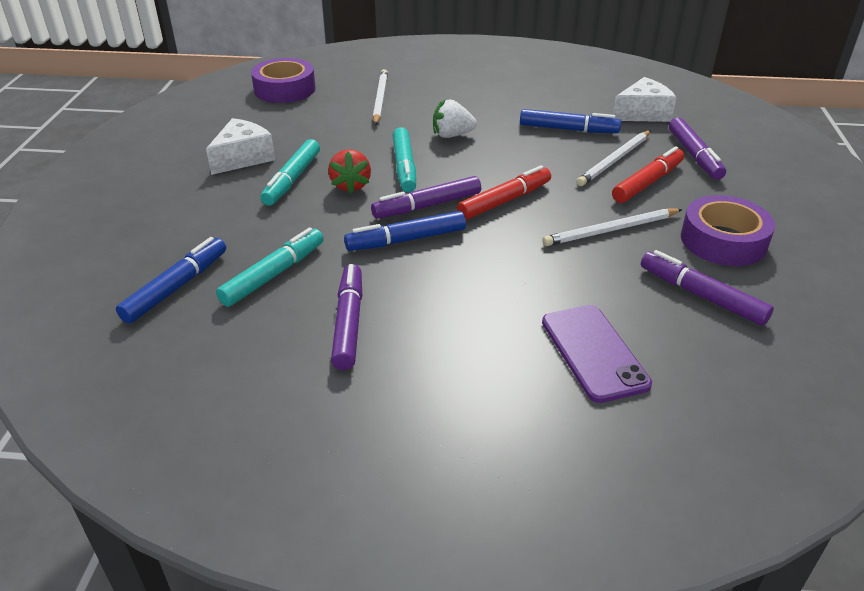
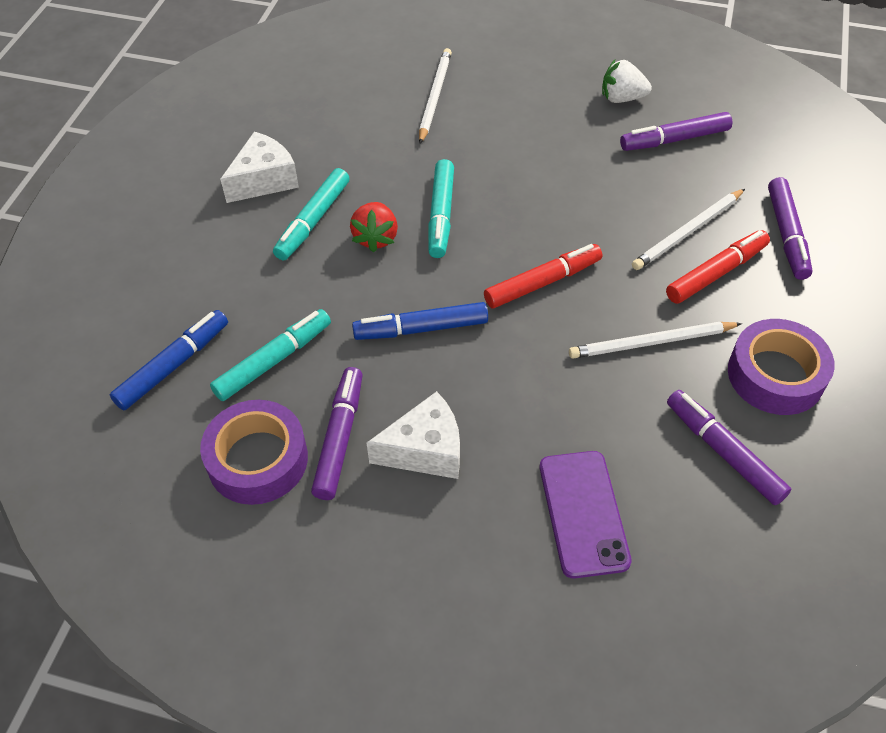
camera: 10 degrees right, 15 degrees up
purple tape [251,58,316,103] -> purple tape moved to [200,400,308,505]
purple marker [371,176,481,219] -> purple marker moved to [620,112,732,151]
white strawberry [433,99,477,138] -> white strawberry moved to [602,60,652,103]
blue marker [520,109,621,133] -> none
white cheese [613,77,676,122] -> white cheese moved to [367,391,460,479]

